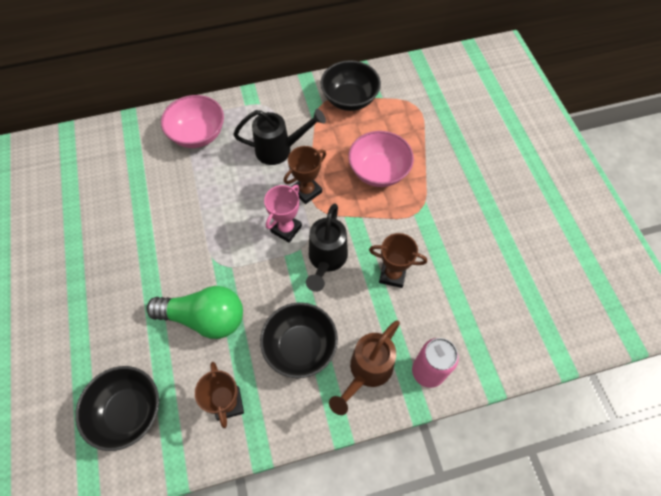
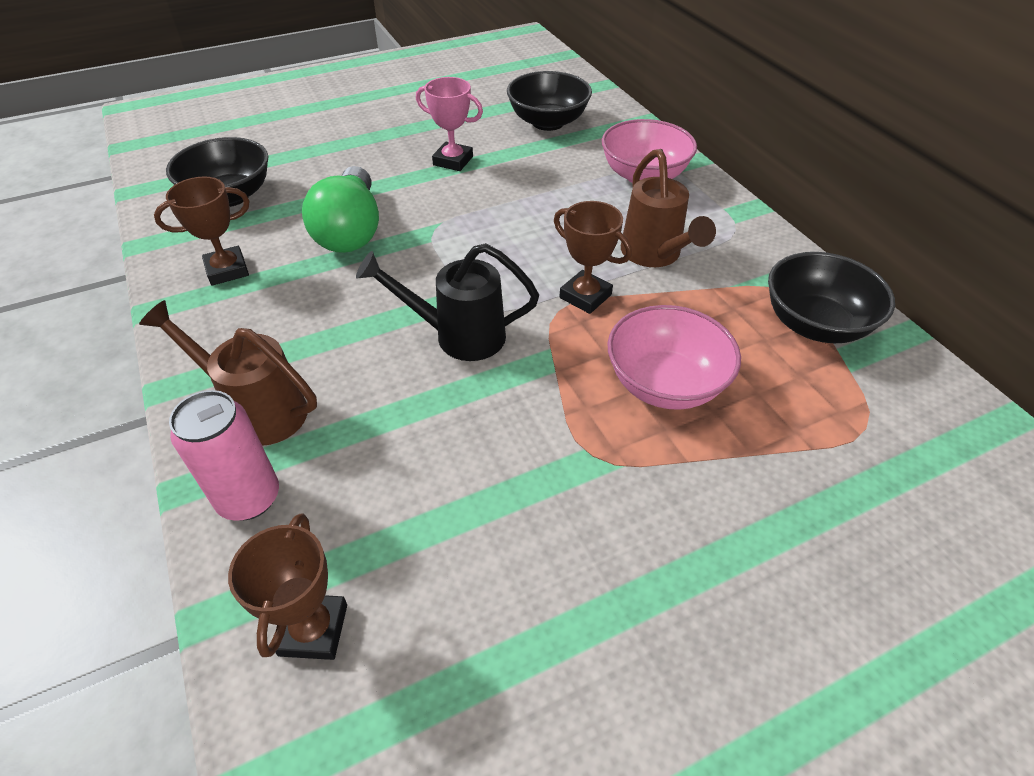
camera: 80 degrees right, 15 degrees down
black watering can [233,109,326,165] -> brown watering can [621,149,716,267]
black bowl [260,302,338,378] -> black bowl moved to [507,71,592,131]
pink trophy [264,185,302,243] -> pink trophy moved to [416,77,483,171]
brown trophy [369,233,427,288] -> brown trophy moved to [228,513,347,660]

